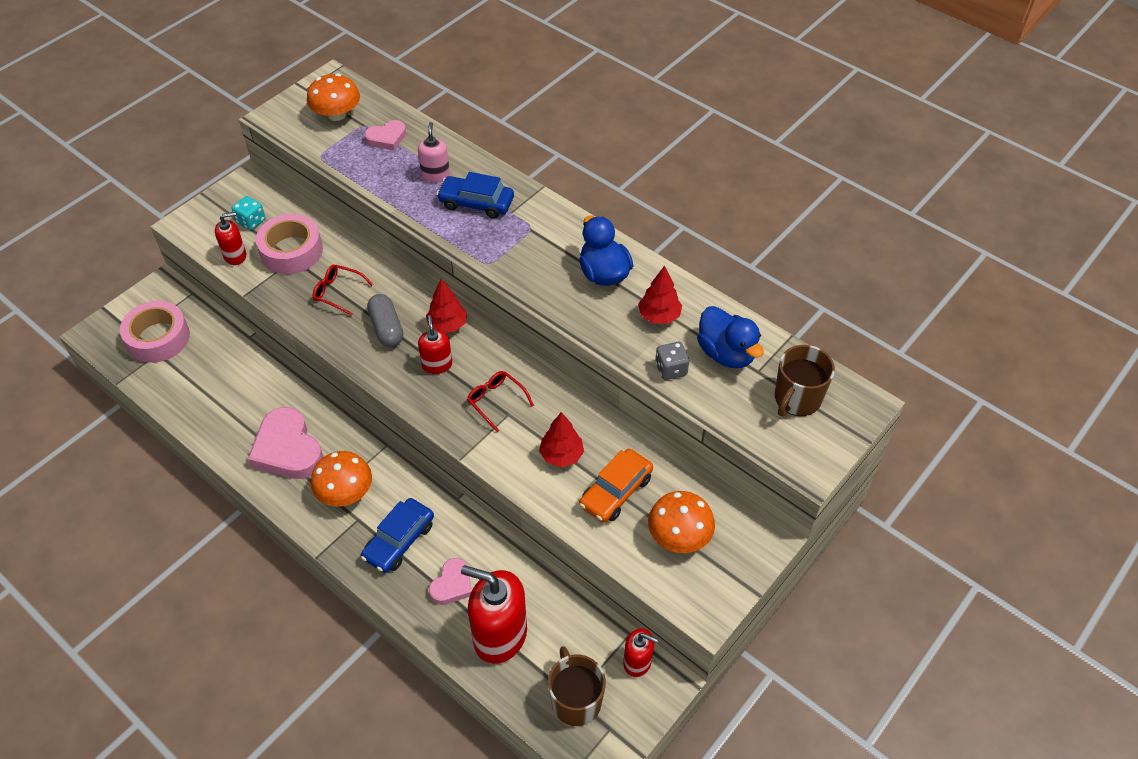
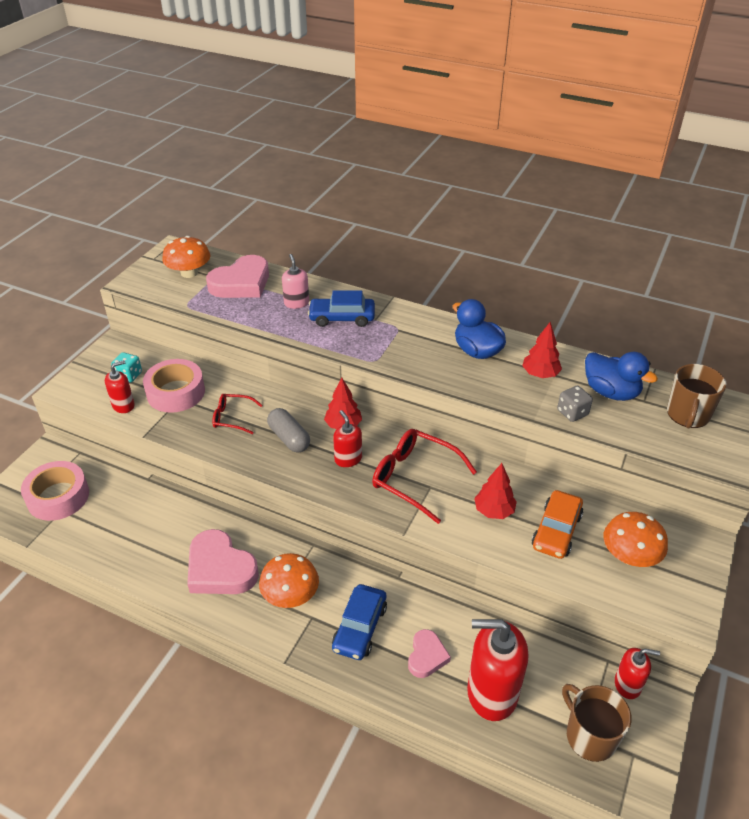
camera: 15 degrees left, 10 degrees down
pink heart [364,120,406,150] -> pink heart [206,255,269,298], size x1.79
red glasses [467,371,534,433] -> red glasses [372,429,477,524], size x1.75

